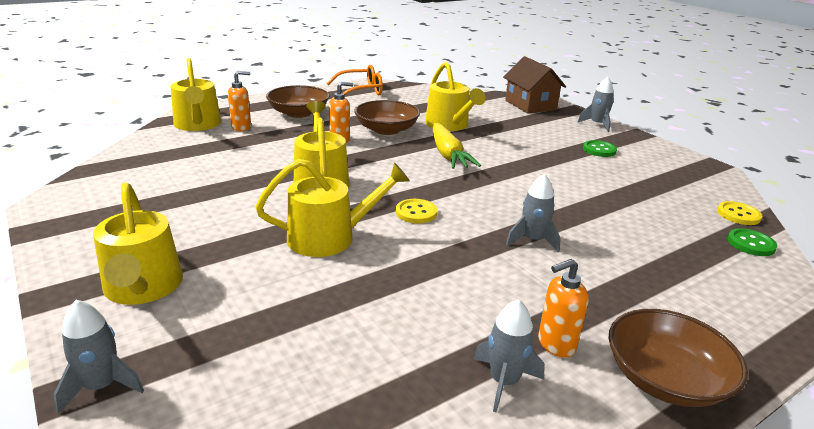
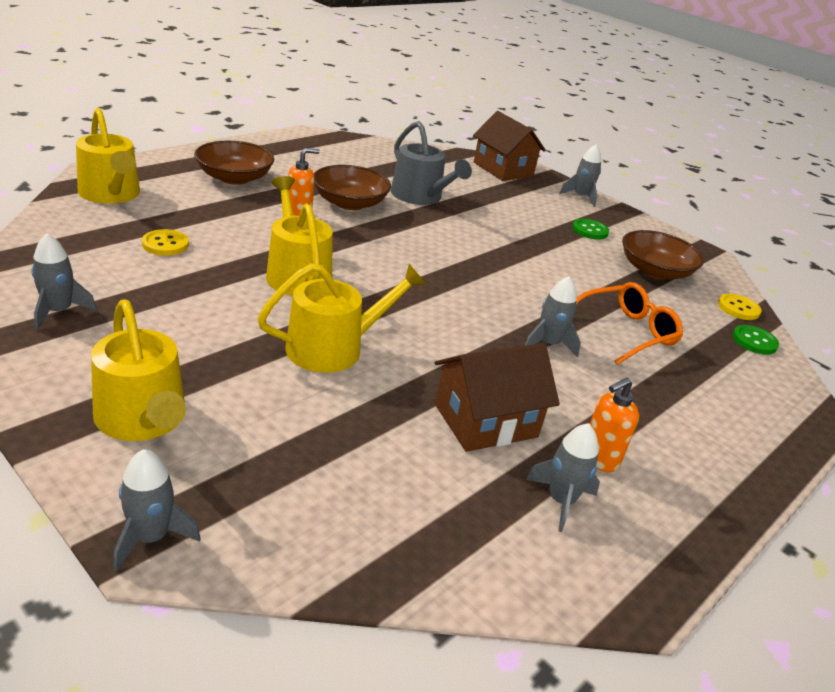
camera: 15 degrees left, 5 degrees up
orange soap dispenser [228,71,251,131] -> none
orange glasses [327,65,383,96] -> orange glasses moved to [576,282,683,365]
yellow button [396,199,437,224] -> yellow button moved to [142,229,189,256]
yellow watering can [425,62,486,131] -> grey watering can [391,121,472,205]
yellow carrot [433,123,481,169] -> none
brown bowl [609,309,748,407] -> brown bowl moved to [622,230,704,280]
none -> grey rocket [31,233,97,330]
none -> brown house [435,343,560,452]

